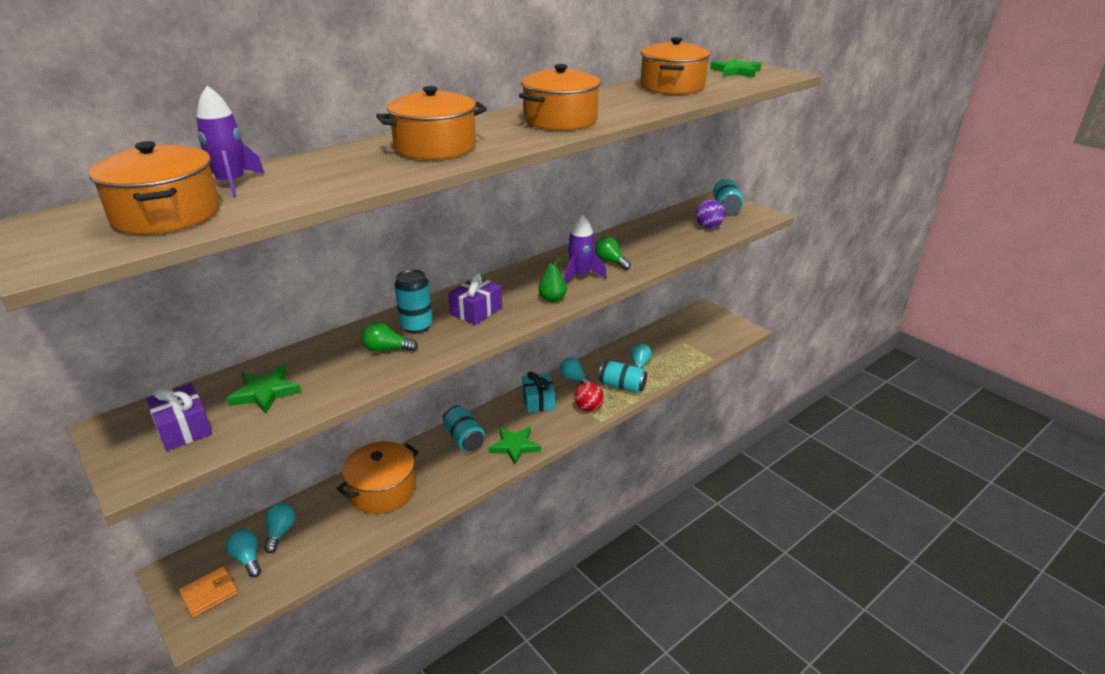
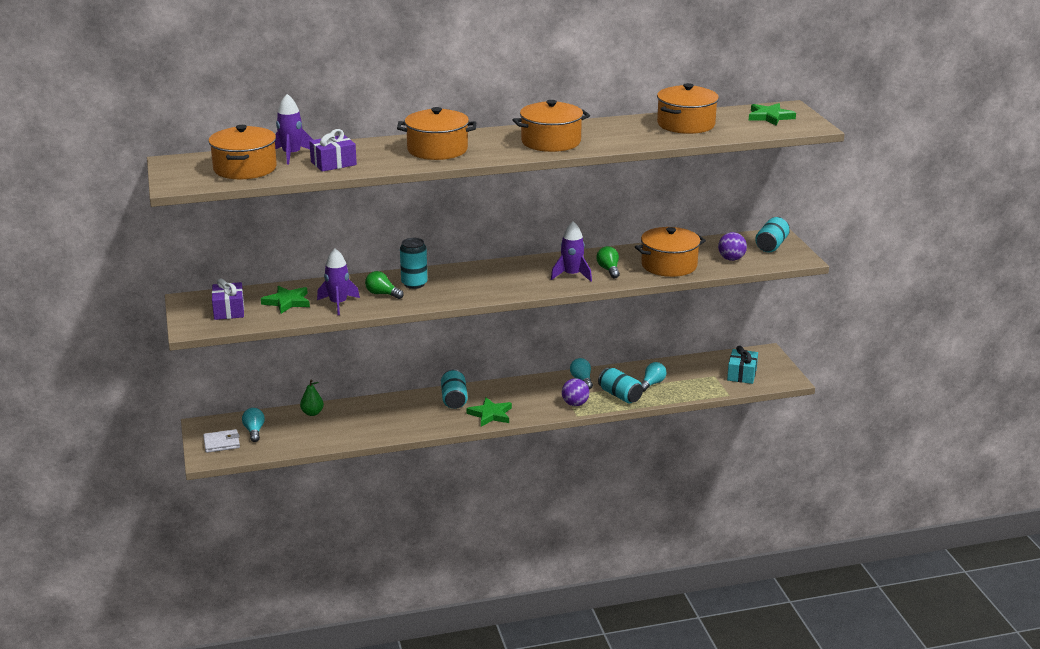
camera: 25 degrees right, 5 degrees down
orange wallet [179,566,238,618] -> white wallet [203,429,240,453]
turquoise light bulb [264,503,295,553] -> none
orange pot [337,441,419,514] -> orange pot moved to [635,227,706,277]
purple gift [448,273,502,325] -> purple gift moved to [309,129,357,172]
turquoise gift [522,371,555,413] -> turquoise gift moved to [727,345,758,384]
green pear [538,256,567,302] -> green pear moved to [300,379,324,416]
red ball [574,382,604,412] -> purple ball [562,378,589,406]
none -> purple rocket [317,248,360,315]

